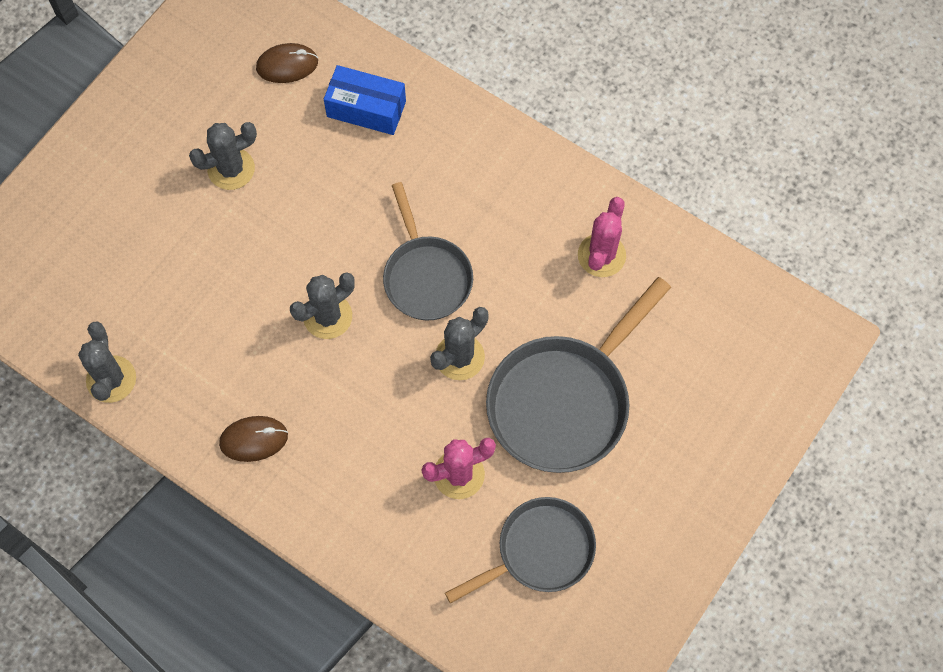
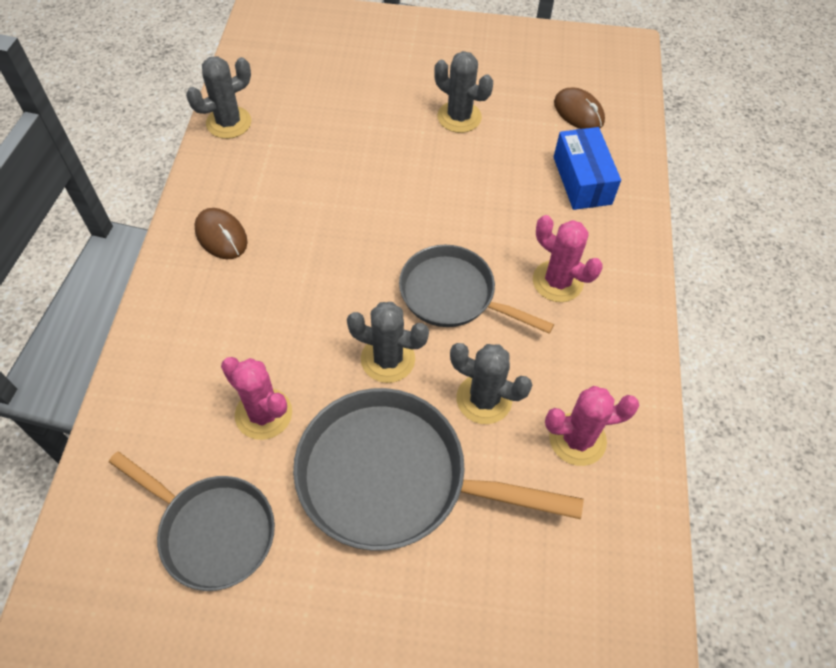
camera: 60 degrees right, 10 degrees down
grey cactus [290,272,355,339] -> grey cactus moved to [450,343,532,424]
grey pan [383,182,473,321] -> grey pan turned 75 degrees clockwise [399,245,554,334]
none -> pink cactus [533,215,603,302]

